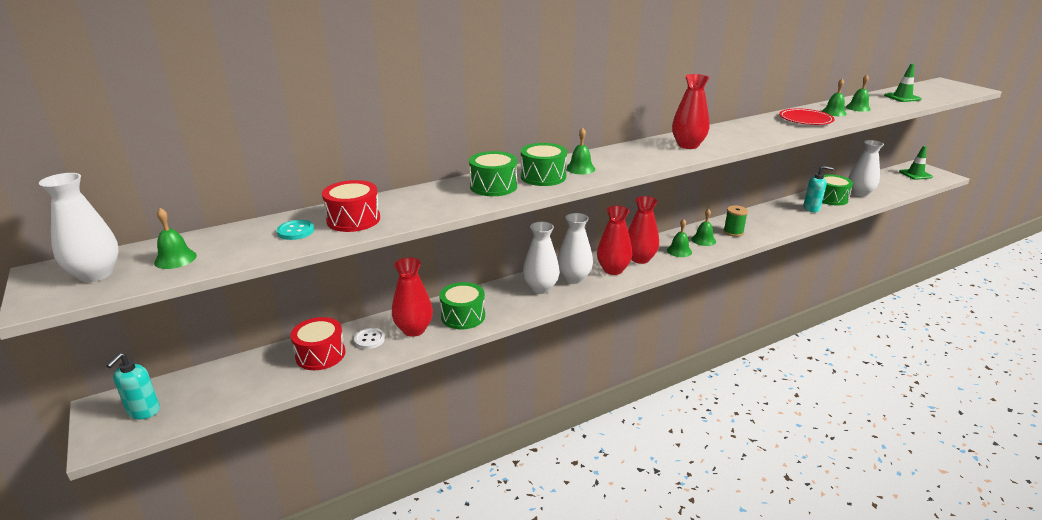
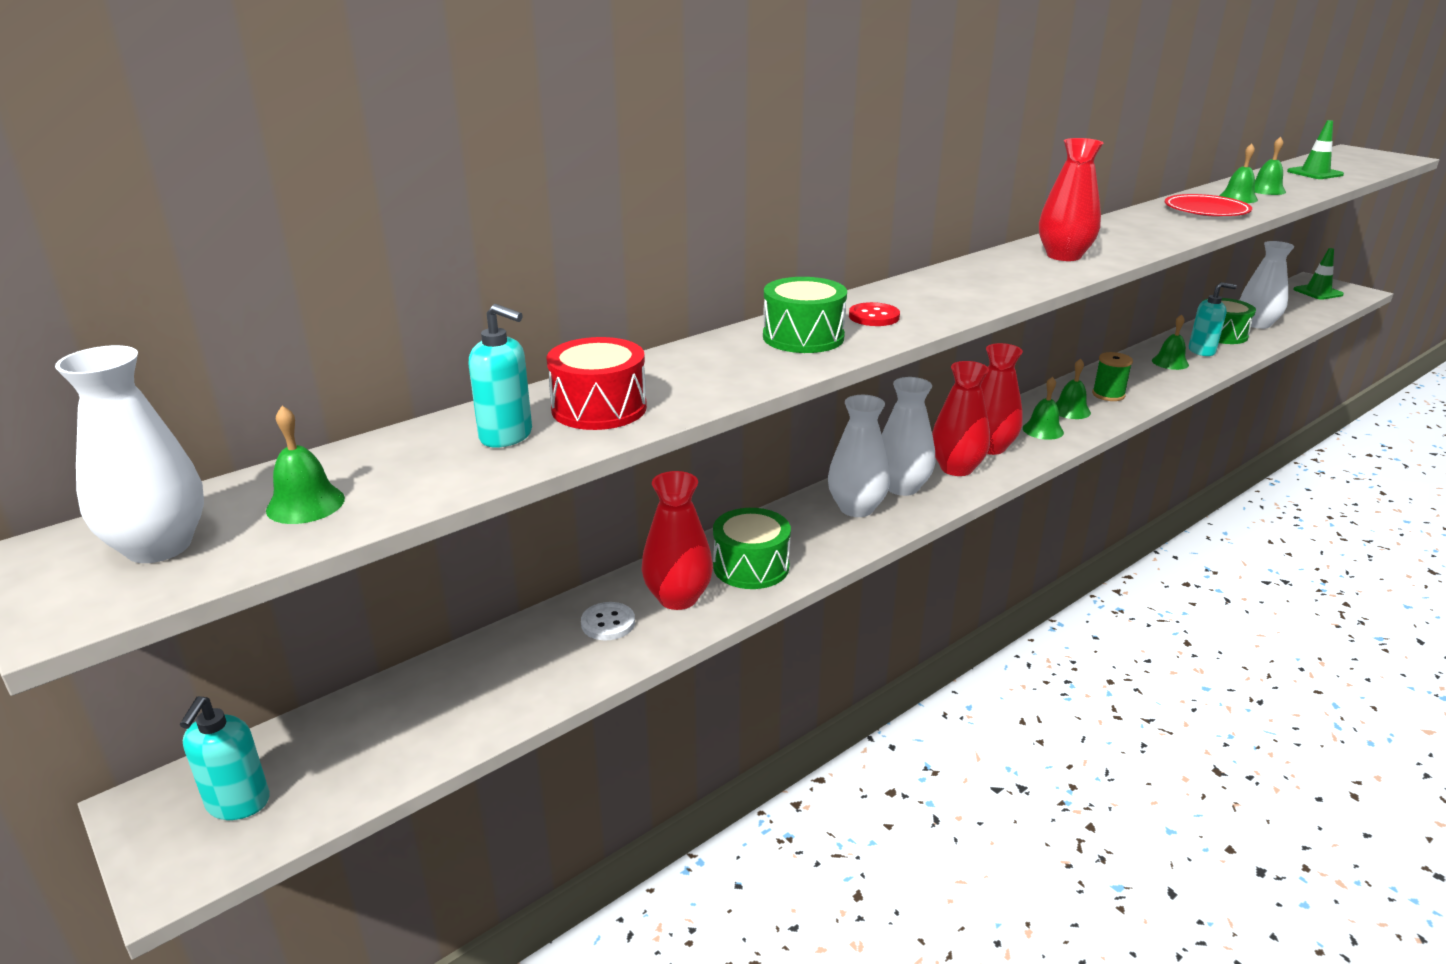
camera: 10 degrees left, 0 degrees up
turquoise button [277,220,314,240] -> turquoise soap dispenser [469,304,532,448]
red drum [291,317,345,370] -> none
green drum [521,143,567,186] -> red button [849,302,900,326]
green bell [566,127,595,174] -> green bell moved to [1152,314,1189,370]

